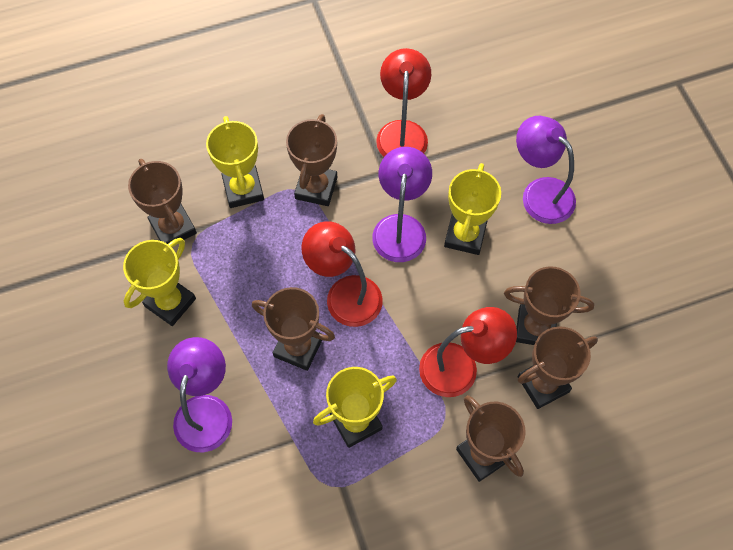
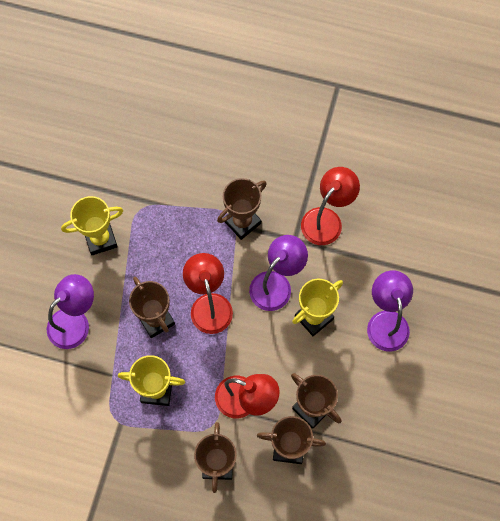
camera: 35 degrees right, 5 degrees up
brown trophy [128,159,197,244] -> none
yellow trophy [206,116,264,208] -> none

